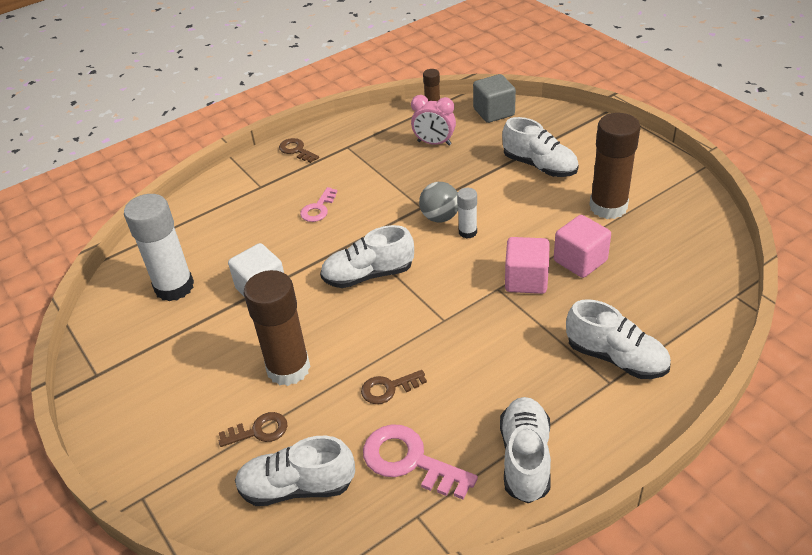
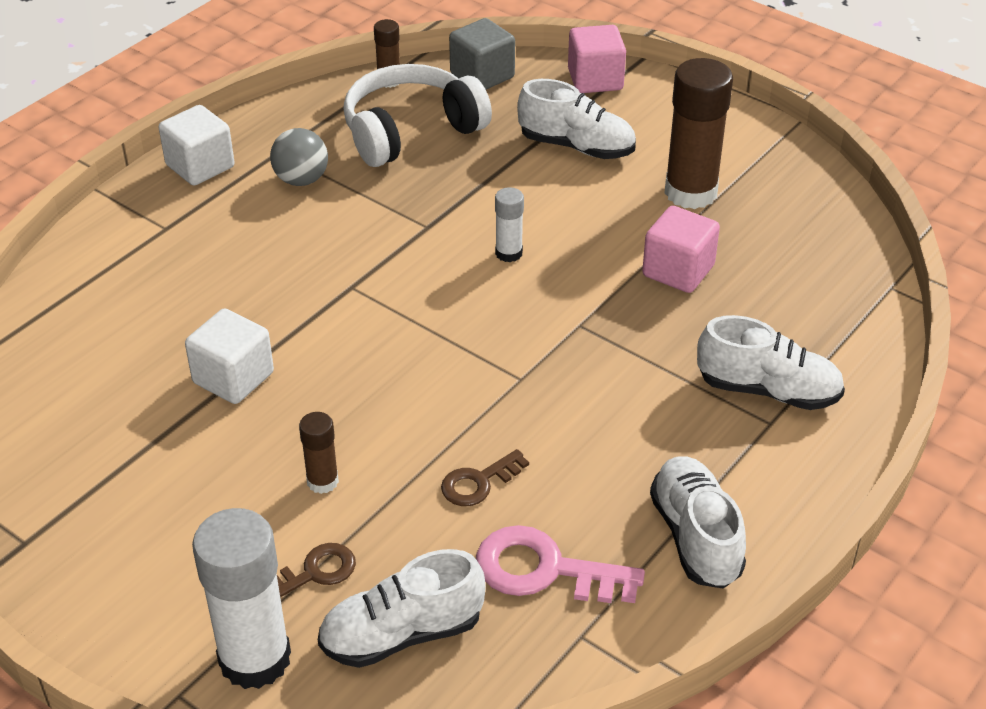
camera: 20 degrees left, 0 degrees up
white glue stick [124,194,194,301] -> white glue stick moved to [192,508,291,689]
brown glue stick [244,270,310,386] -> brown glue stick [299,412,339,494], size x0.49
brown key [279,138,319,163] -> white cube [159,105,234,185]
pink key [300,187,338,222] -> none
white shoe [320,225,414,288] -> none
pink clock [411,95,456,146] -> white headphones [343,64,492,167]
grey ball [419,182,458,222] -> grey ball moved to [270,128,328,186]
pink cube [505,237,550,294] -> pink cube moved to [568,25,626,93]

